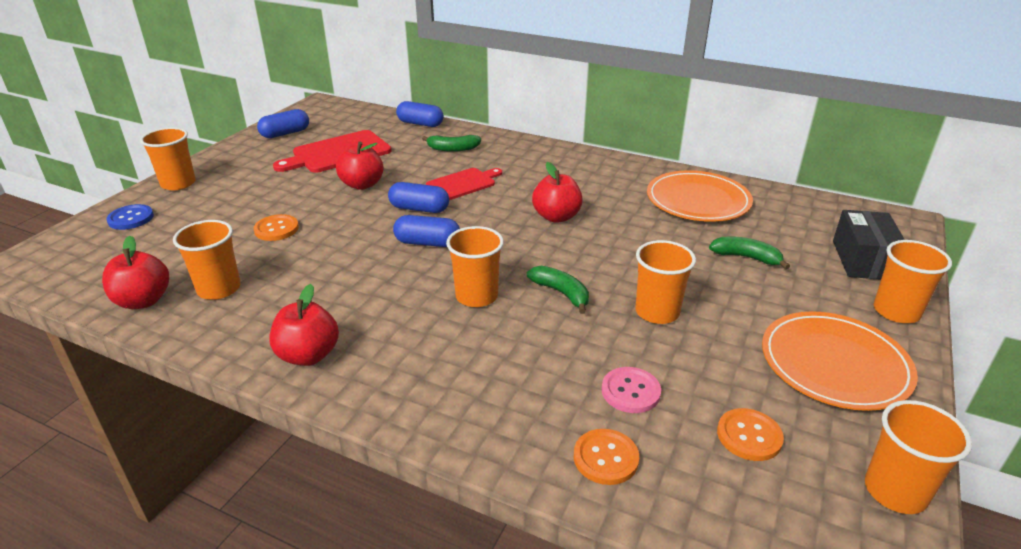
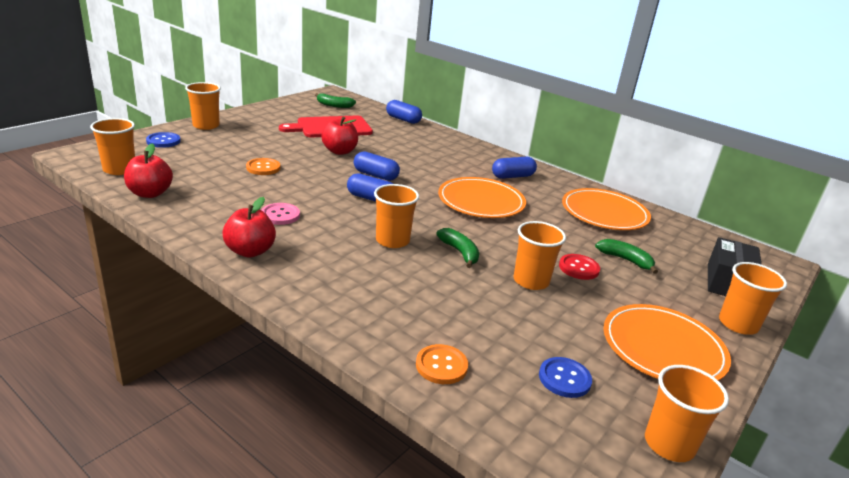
camera: 10 degrees right, 5 degrees down
orange cup [173,220,241,300] -> orange cup moved to [90,118,135,175]
blue capsule [257,109,309,138] -> blue capsule moved to [492,156,537,179]
green banana [422,135,481,152] -> green banana moved to [315,93,356,108]
red cutting board [426,168,502,200] -> none
red apple [532,162,583,223] -> orange plate [438,177,526,218]
pink button [602,367,661,413] -> pink button moved to [261,203,300,225]
orange button [717,408,784,461] -> blue button [539,357,592,398]
none -> red button [559,254,600,280]

